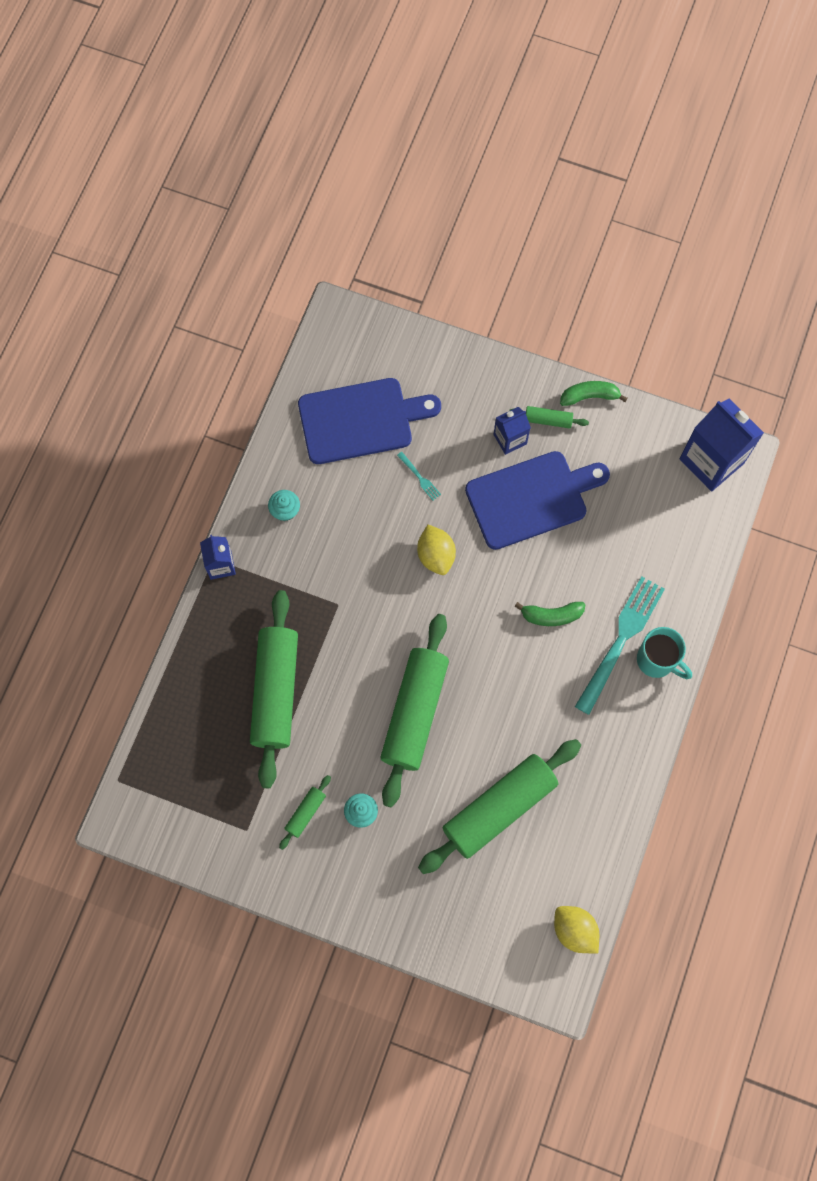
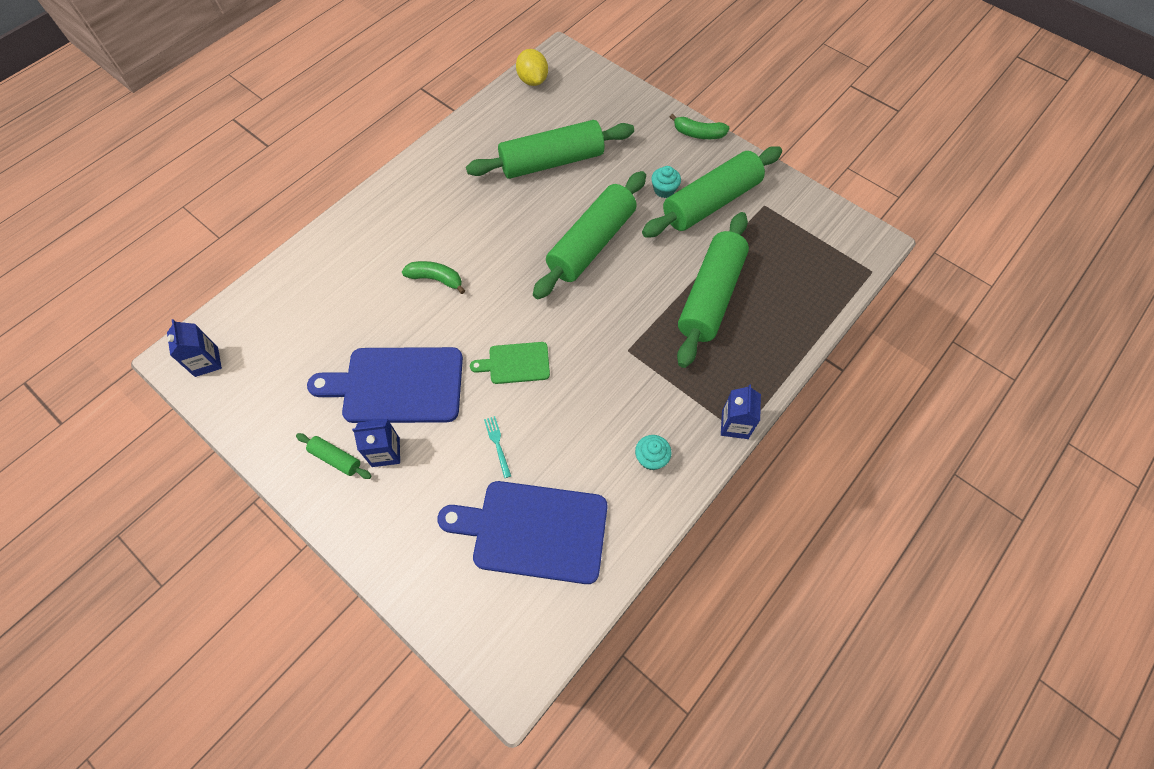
camera: 160 degrees left, 10 degrees down
green rolling pin [279,775,331,850] -> green rolling pin [642,146,782,238], size x2.35
yellow lemon [417,525,456,575] -> green cutting board [470,342,550,384]
green banana [560,381,628,406] -> green banana moved to [670,114,730,139]
turquoise fork [575,576,665,715] -> none
turquoise mug [637,627,692,679] -> none
blue carton [679,398,764,491] -> blue carton [167,319,222,377], size x0.54

